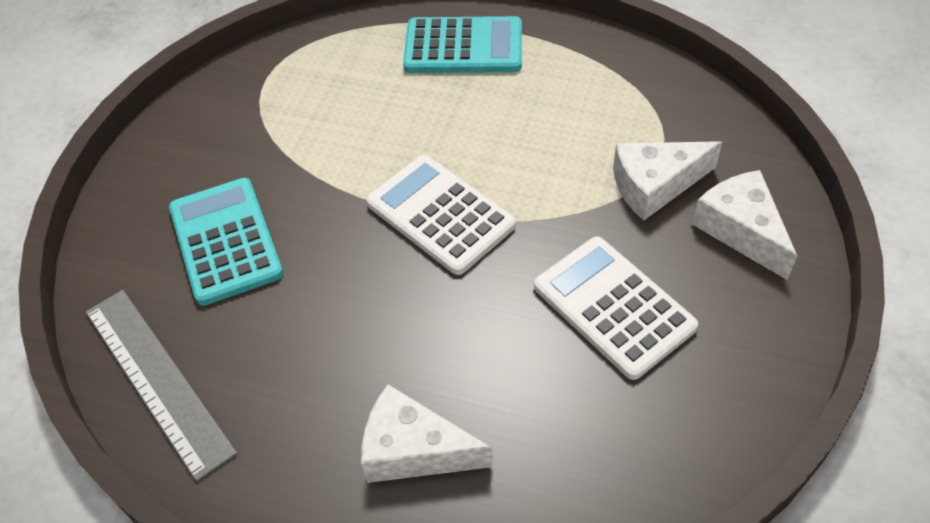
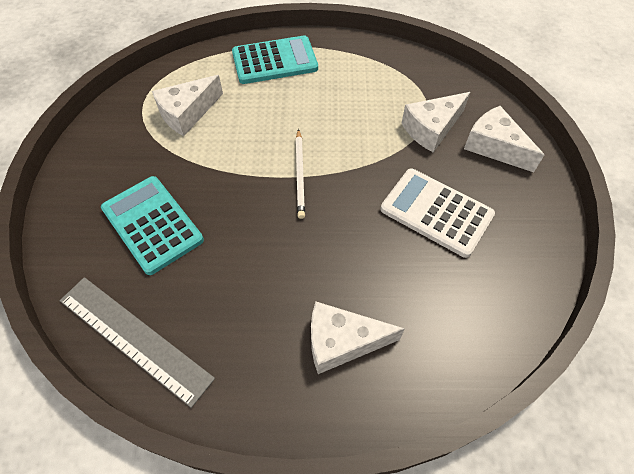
camera: 20 degrees left, 5 degrees up
white calculator [367,155,516,275] -> white pencil [296,129,305,219]
none -> white cheese [152,75,223,136]

